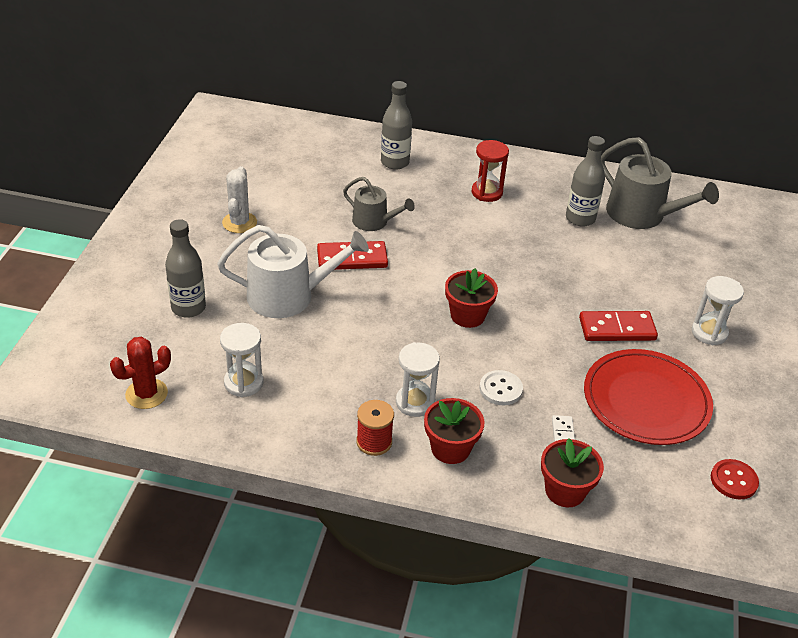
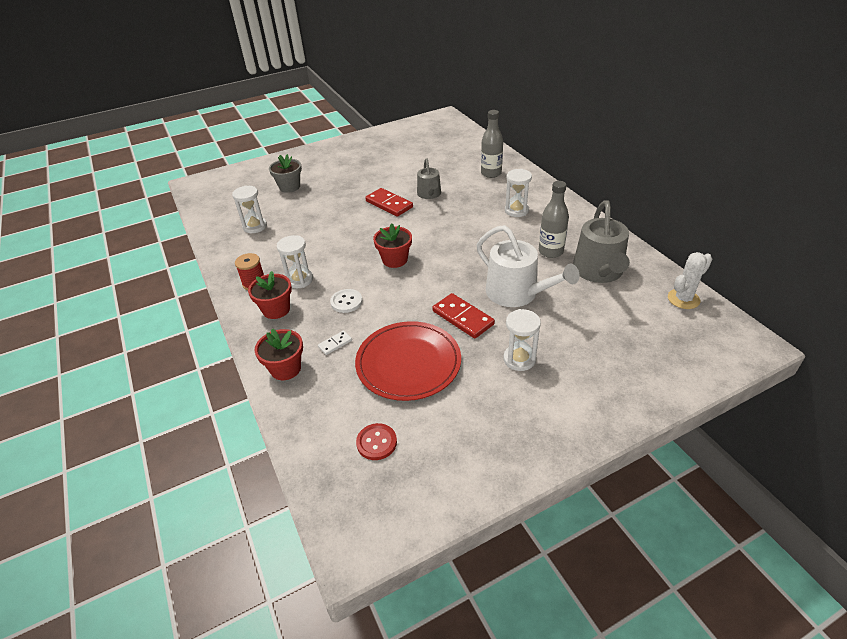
camera: 55 degrees right, 0 degrees up
red cactus [110,337,171,409] -> none
grey bottle [165,219,206,318] -> grey flower pot [269,154,302,193]
white watering can [217,225,369,318] -> white watering can moved to [476,225,579,307]
white cactus [222,166,257,233] -> white cactus moved to [668,252,712,309]
red hourglass [471,140,509,202] -> white hourglass [505,169,532,217]

